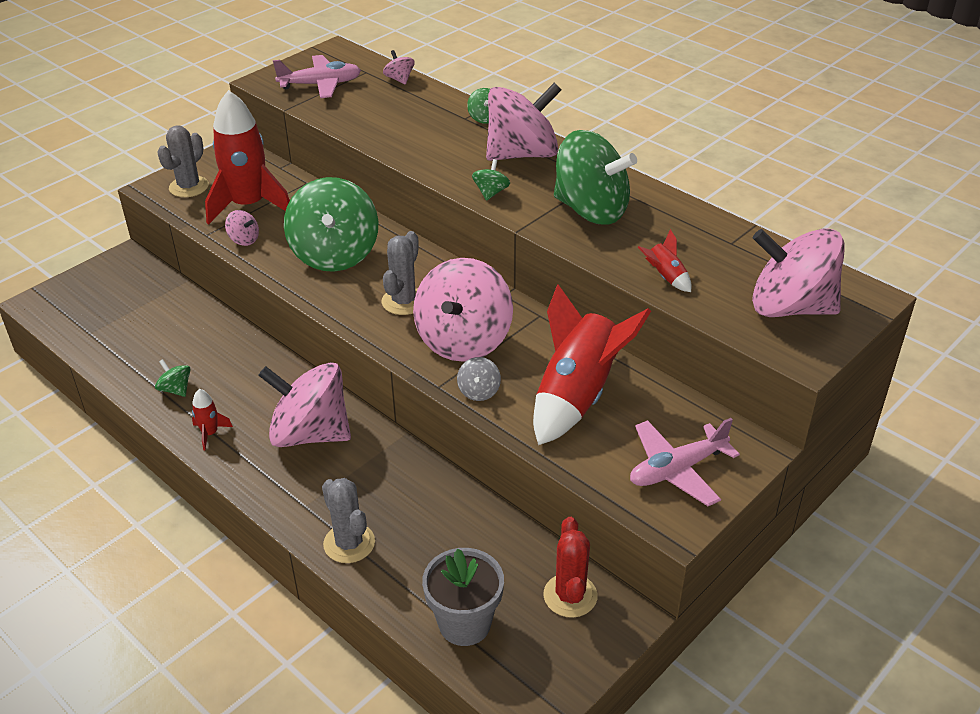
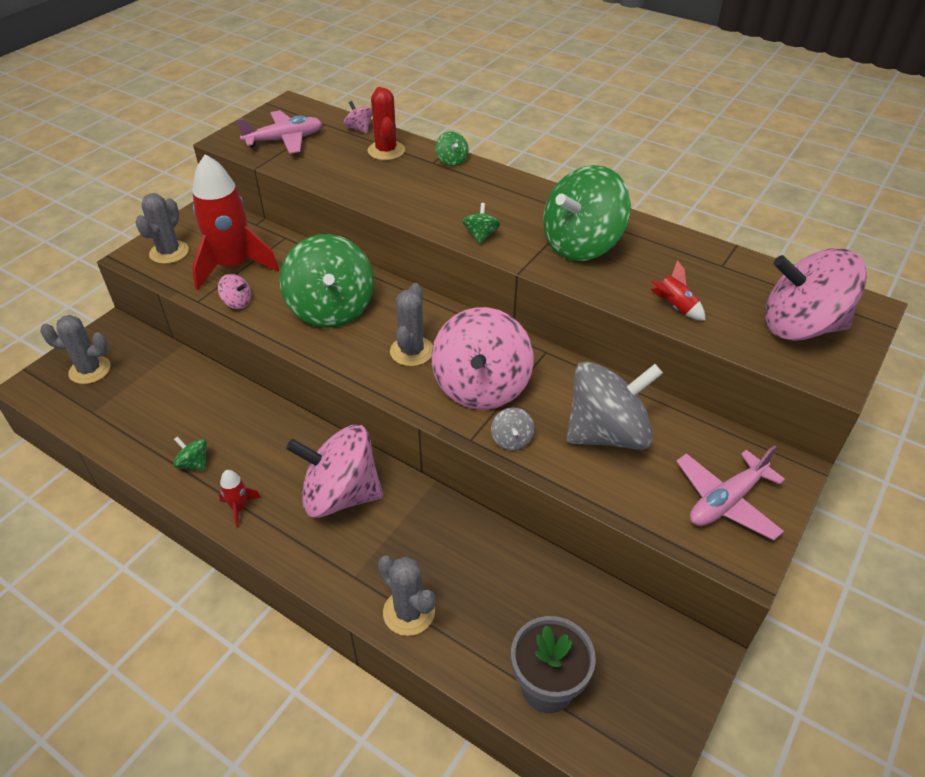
camera: 10 degrees left, 5 degrees up
pink spinning top [486,83,561,161] -> none
red rocket [533,284,651,445] -> grey spinning top [566,361,663,450]
red cactus [543,517,597,618] -> red cactus moved to [368,87,405,160]
green spinning top [554,130,637,225] -> green spinning top turned 120 degrees clockwise [543,165,631,261]
none -> grey cactus [40,315,111,384]

